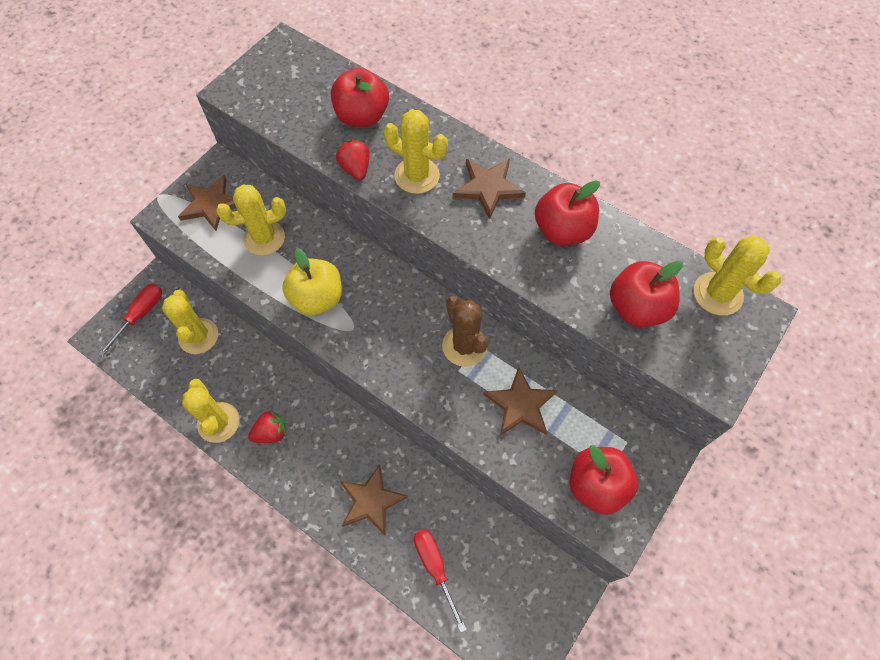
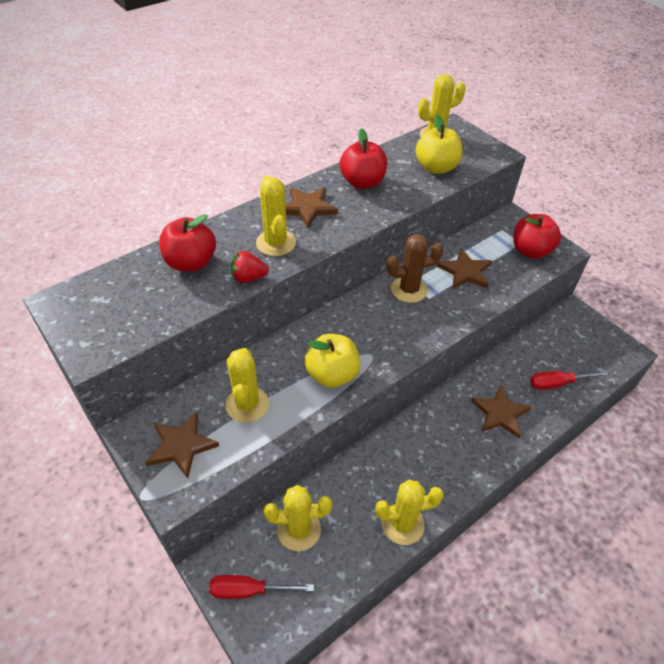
camera: 75 degrees left, 15 degrees down
red screwdriver [98,284,162,356] -> red screwdriver turned 45 degrees counterclockwise [209,575,314,599]
red strawberry [248,410,286,443] -> none
yellow cactus [383,110,448,194] -> yellow cactus turned 60 degrees counterclockwise [256,176,296,256]
red apple [610,261,683,327] -> yellow apple [416,115,462,174]

